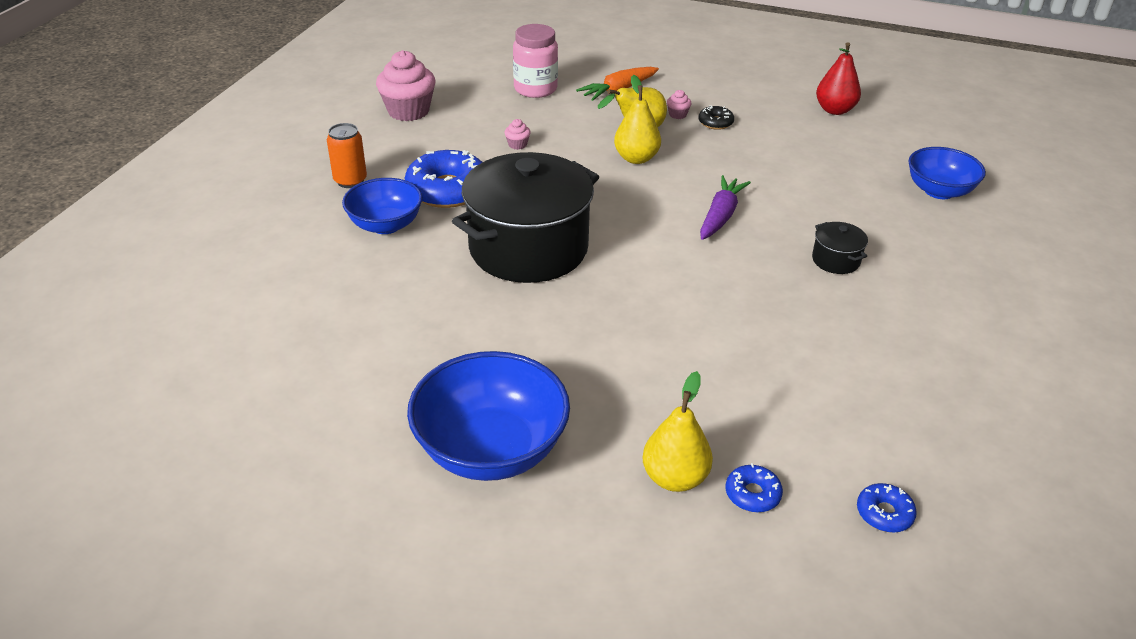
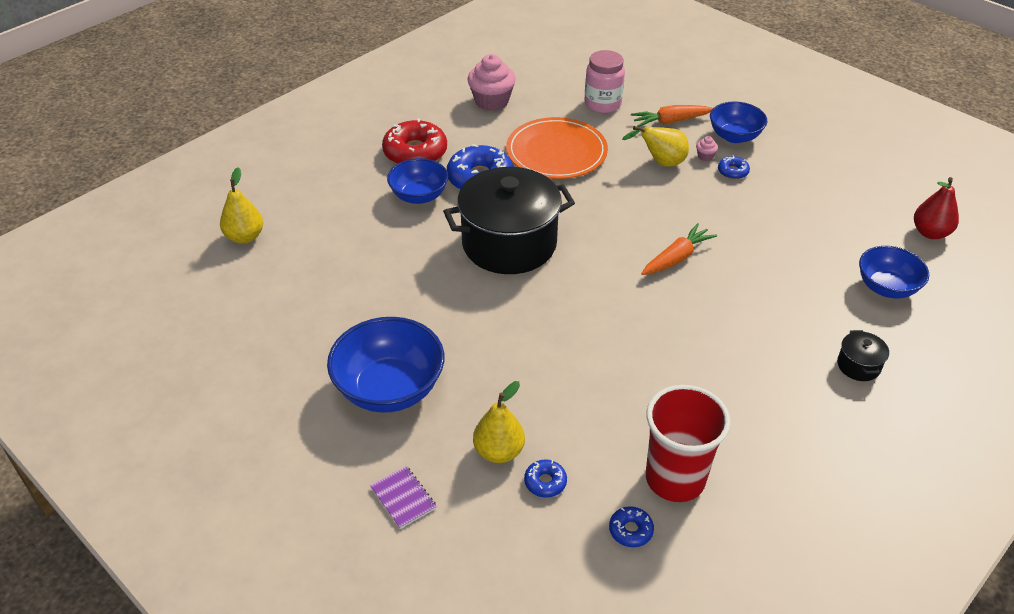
camera: 25 degrees right, 5 degrees up
orange can [327,123,367,188] -> red donut [382,118,447,164]
pink cupcake [505,119,531,150] -> orange plate [506,117,608,179]
yellow pear [614,75,661,164] -> yellow pear moved to [220,167,263,244]
black donut [699,105,734,130] -> blue donut [718,155,750,179]
purple carrot [700,175,751,240] -> orange carrot [641,223,717,275]
black pot [812,222,868,274] -> black pot moved to [837,330,889,381]
red pear [816,42,861,115] -> red pear moved to [914,177,959,239]
none -> purple notebook [370,466,437,529]
none -> red cup [646,385,731,502]
none -> blue bowl [710,102,768,143]

